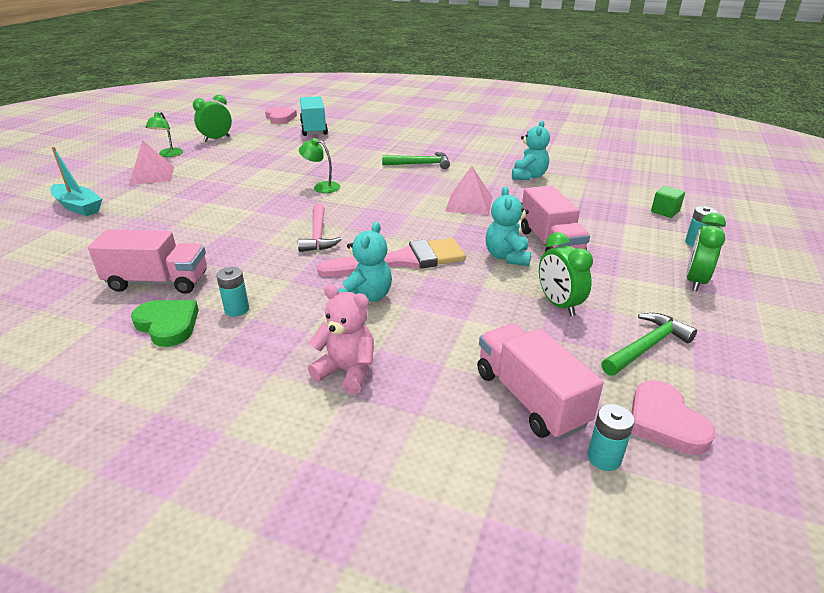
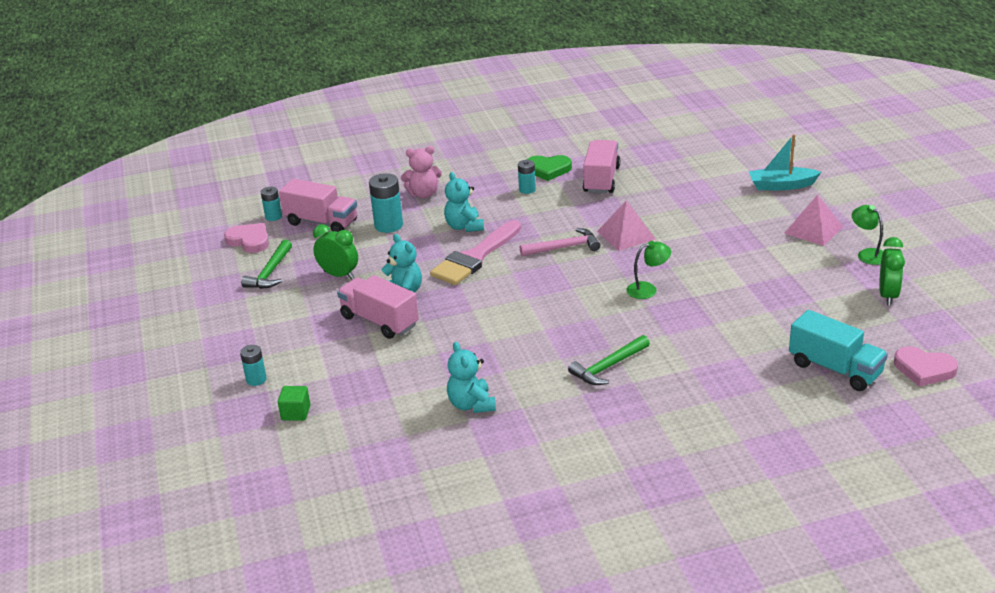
camera: 145 degrees right, 0 degrees up
pink truck [88,230,207,294] -> pink truck turned 135 degrees clockwise [583,140,620,194]
pink hammer [298,203,342,252] -> pink hammer turned 120 degrees clockwise [520,228,600,256]
pink pyramid [445,166,493,215] -> pink pyramid moved to [597,200,656,251]
green clock [686,213,726,291] -> none
none -> turquoise battery [369,173,403,233]

